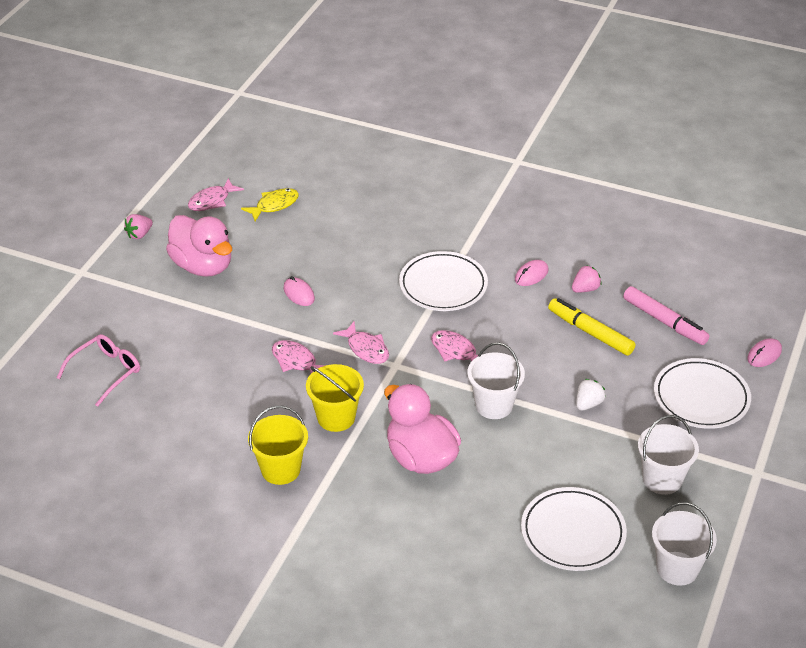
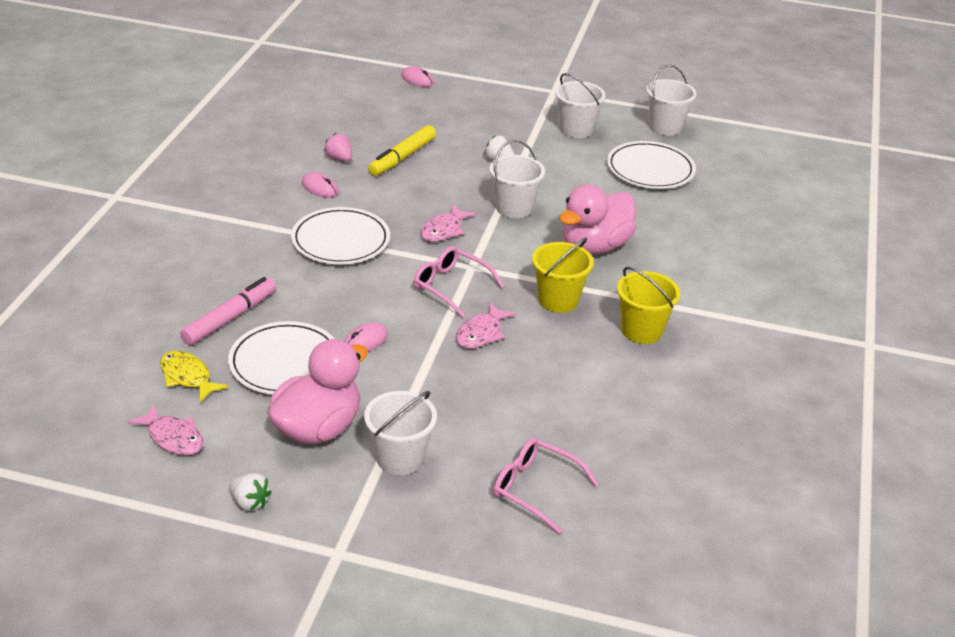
camera: 100 degrees left, 5 degrees down
pink strawberry [124,214,153,239] -> white strawberry [229,473,271,511]
pink fish [333,321,389,364] -> pink glasses [414,246,504,318]
pink marker [623,286,710,345] -> pink marker moved to [180,277,276,345]
white plate [654,358,751,429] -> white plate moved to [228,321,335,395]
none -> white bucket [364,391,437,475]

